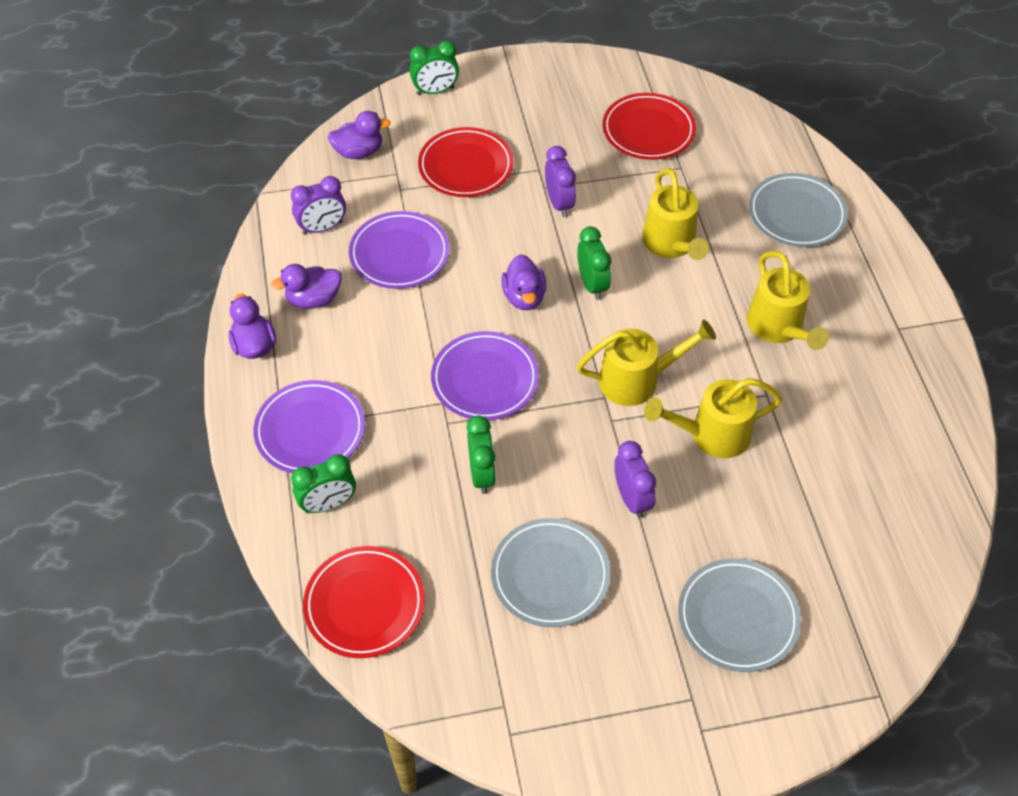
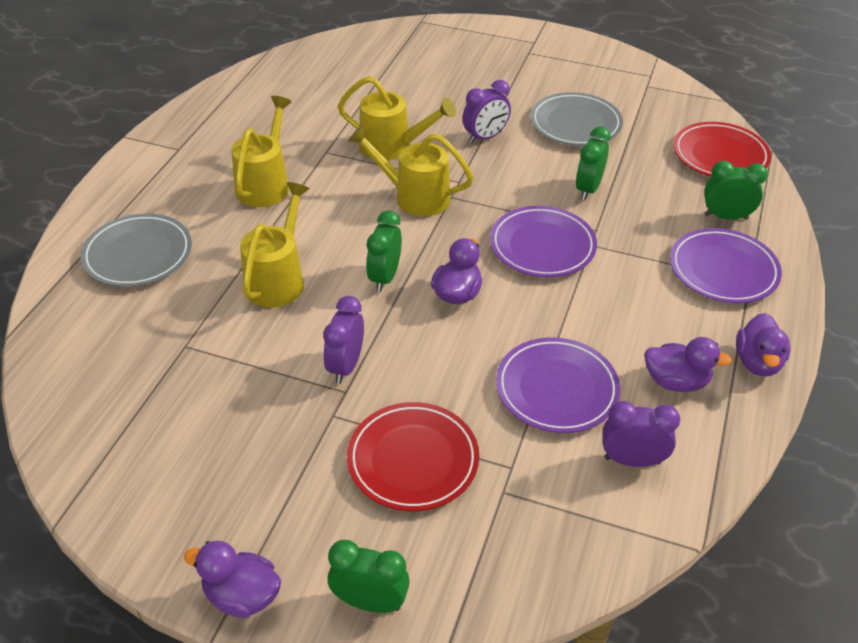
camera: 150 degrees left, 10 degrees down
purple duck [328,111,391,159] -> purple duck moved to [184,540,281,618]
red plate [602,93,696,160] -> none
purple clock [614,441,656,518] -> purple clock turned 135 degrees counterclockwise [462,80,511,143]
grey plate [678,559,801,672] -> none

